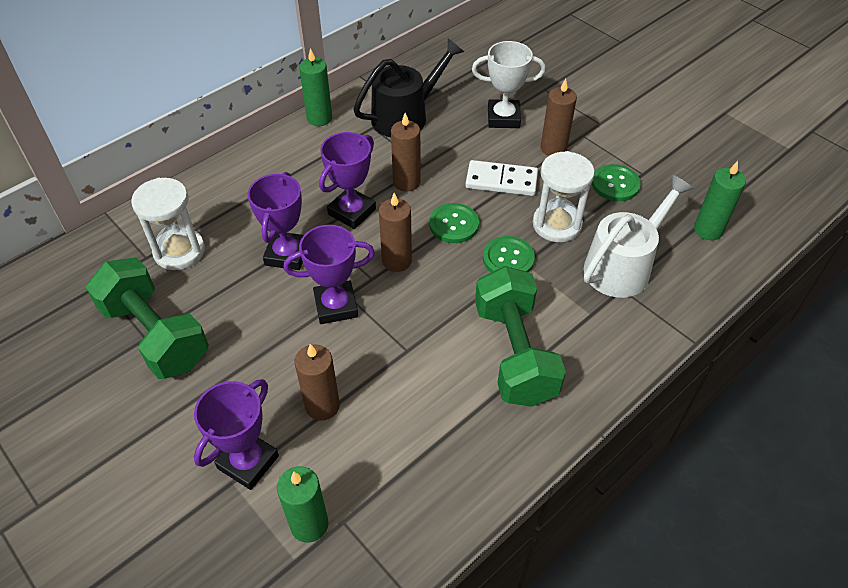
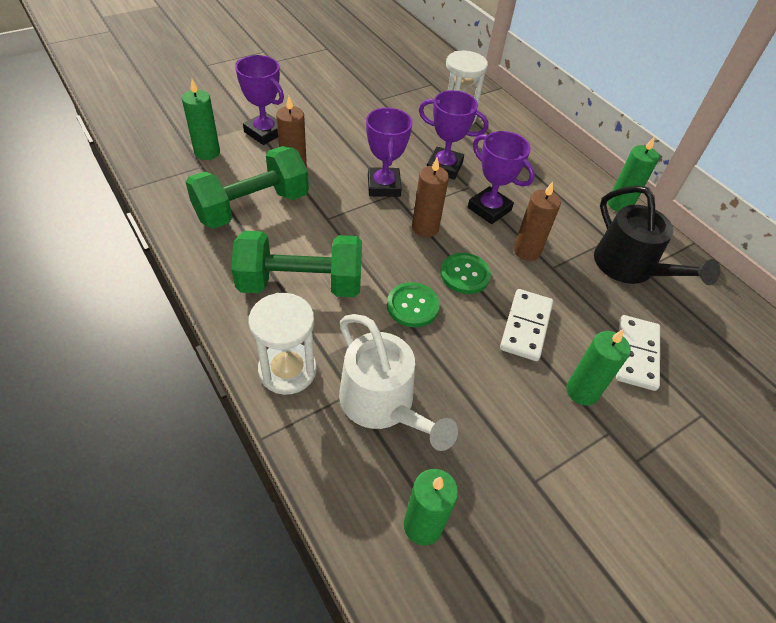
camera: 95 degrees right, 0 degrees up
green dumbbell [85,257,209,379] -> green dumbbell moved to [186,146,309,229]
white trophy [472,41,546,128] -> white domino [616,315,660,391]
white hourglass [533,151,595,242] -> white hourglass moved to [248,293,317,395]
brown candle [541,79,577,156] -> green candle [566,329,631,406]
green button [592,164,641,201] -> none

